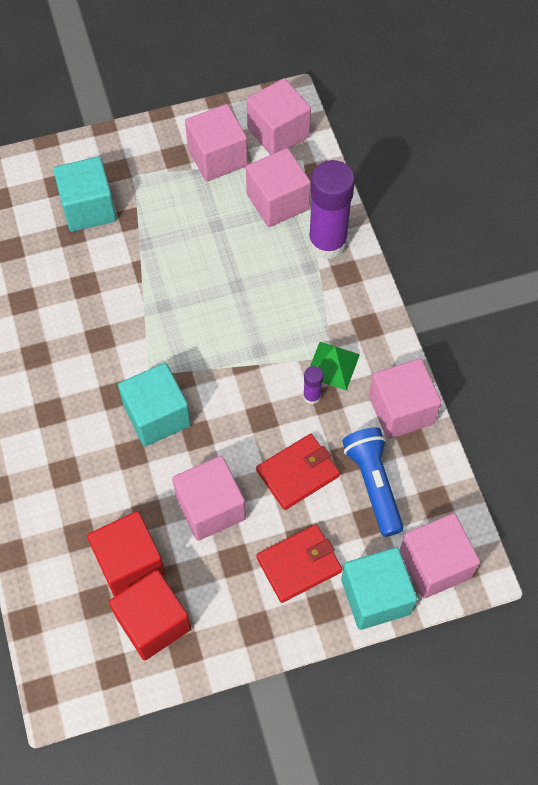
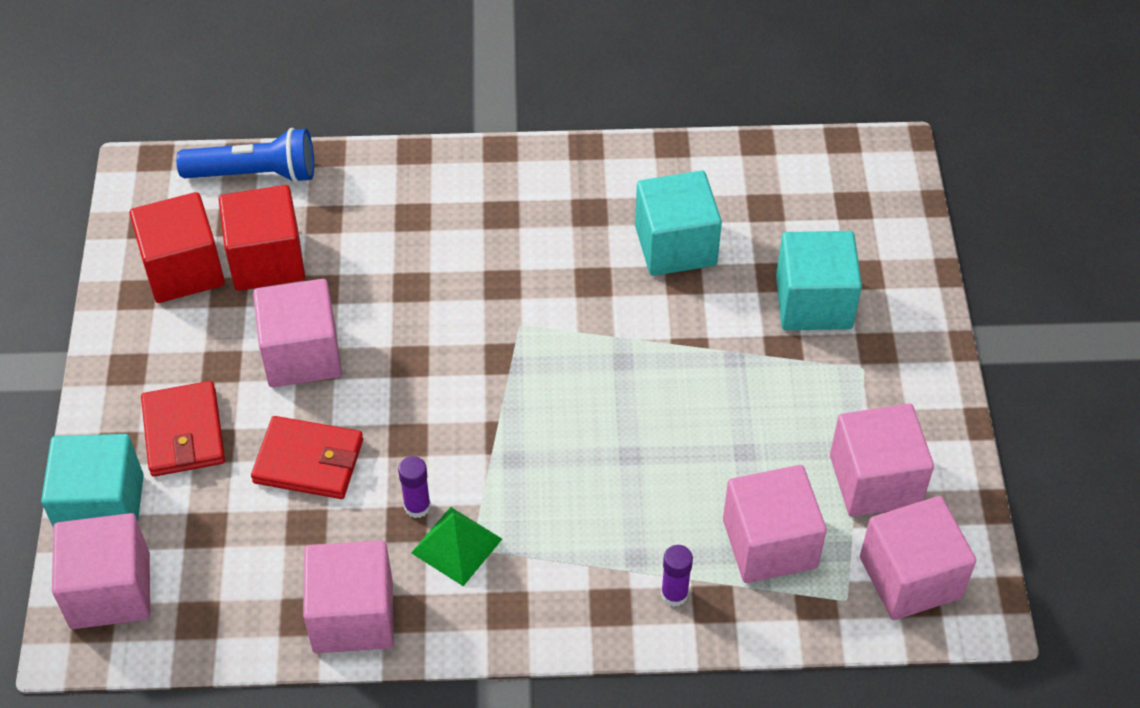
camera: 105 degrees right, 10 degrees down
turquoise cube [118,363,191,446] -> turquoise cube moved to [635,171,722,276]
red wallet [256,434,340,510] -> red wallet turned 60 degrees counterclockwise [251,416,363,499]
purple glue stick [308,160,355,259] -> purple glue stick [661,545,693,607], size x0.43
blue flashlight [342,427,404,537] -> blue flashlight moved to [176,128,314,183]

